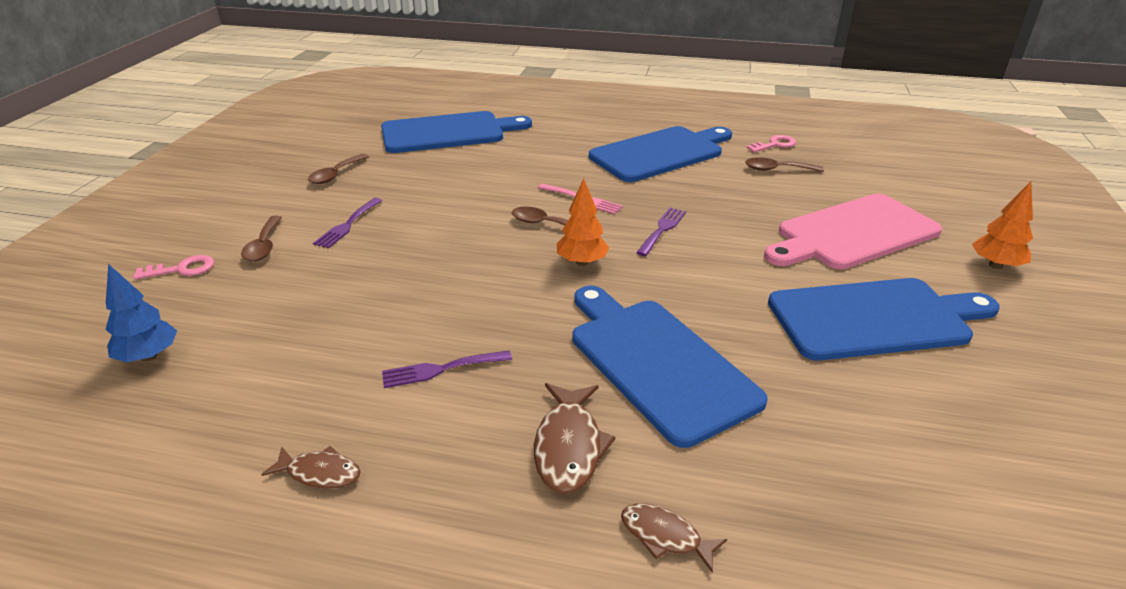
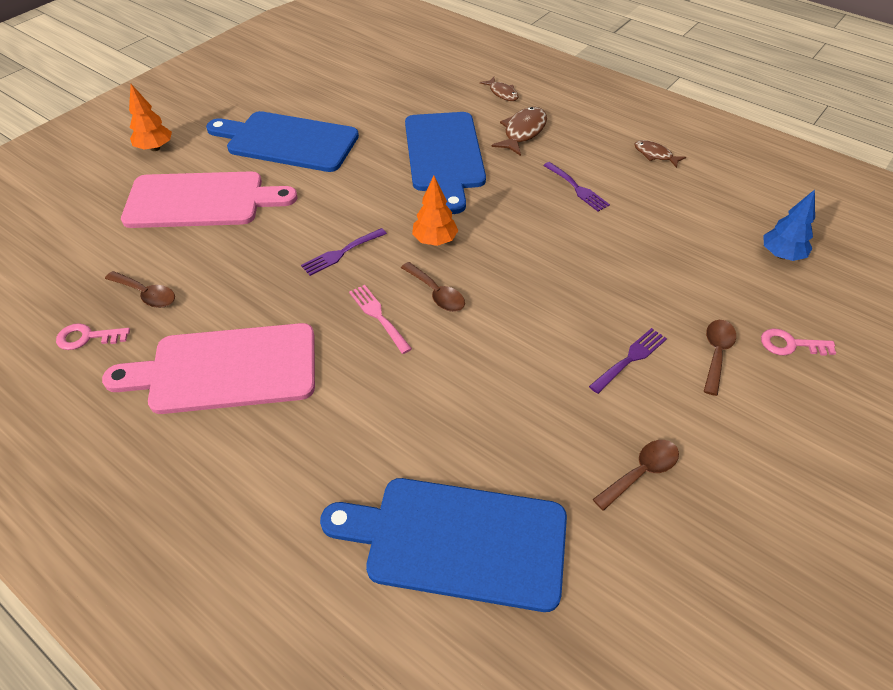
camera: 155 degrees left, 15 degrees up
purple fork [382,350,512,388] -> purple fork turned 45 degrees clockwise [543,162,610,212]
blue cutting board [589,126,732,182] -> pink cutting board [102,323,315,414]

